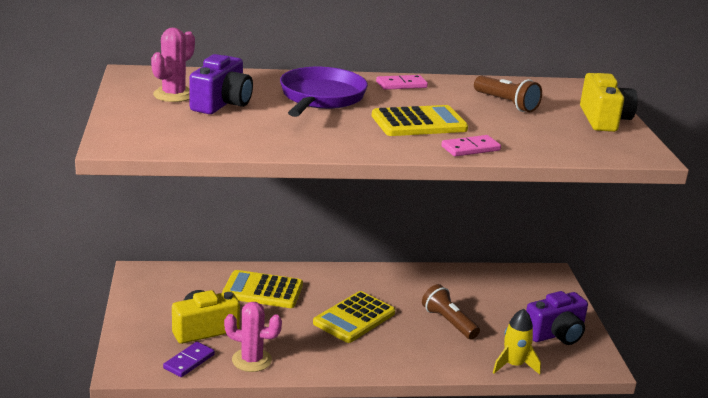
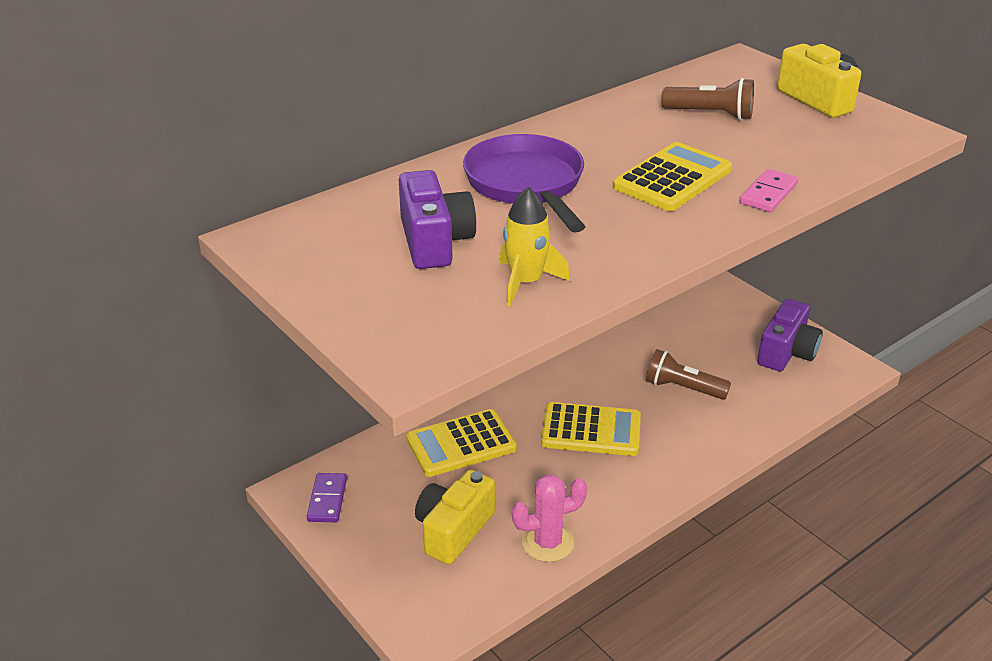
camera: 30 degrees left, 10 degrees up
pink cactus [151,28,195,102] -> none
purple domino [163,342,215,377] -> purple domino moved to [307,473,347,522]
yellow calculator [313,291,395,343] -> yellow calculator turned 90 degrees counterclockwise [541,402,641,456]
pink domino [376,75,428,90] -> none
yellow rocket [493,309,541,374] -> yellow rocket moved to [499,187,570,306]

